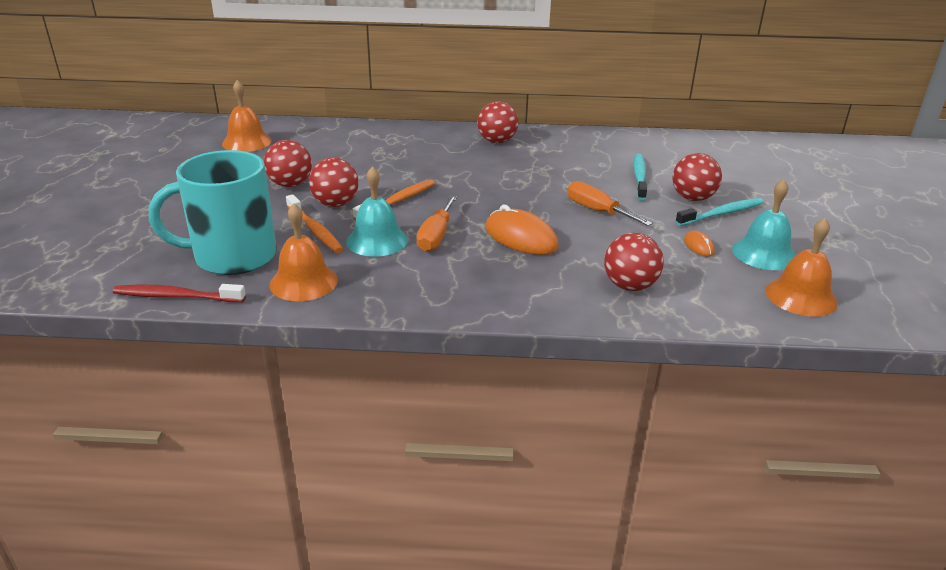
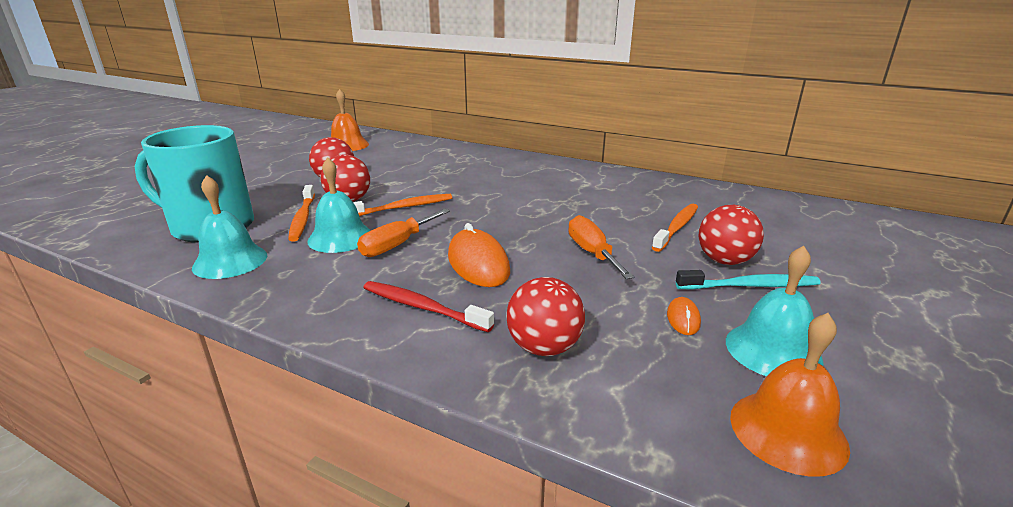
camera: 25 degrees right, 5 degrees down
red toothbrush [113,284,246,302] -> red toothbrush moved to [363,281,494,332]
orange bell [269,203,338,301] -> turquoise bell [192,175,267,279]
red ball [477,101,518,143] -> none
turquoise toothbrush [633,154,647,200] -> orange toothbrush [652,204,698,252]

